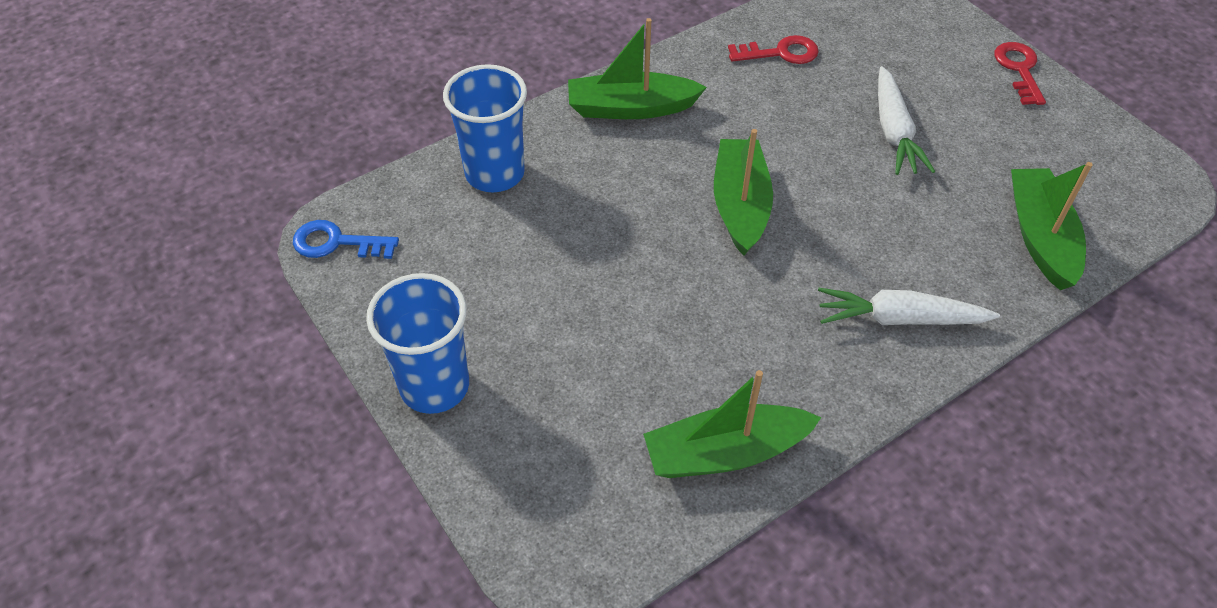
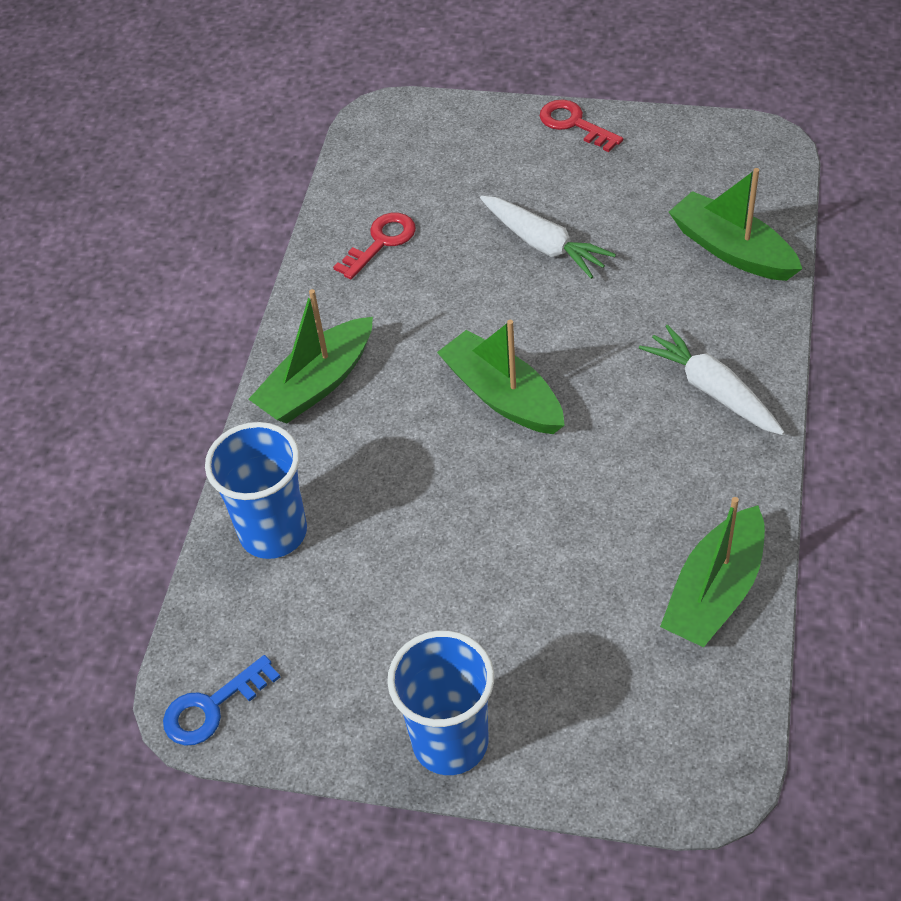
camera: 40 degrees left, 0 degrees up
white carrot [818,288,1000,325] -> white carrot turned 90 degrees clockwise [639,325,785,435]

